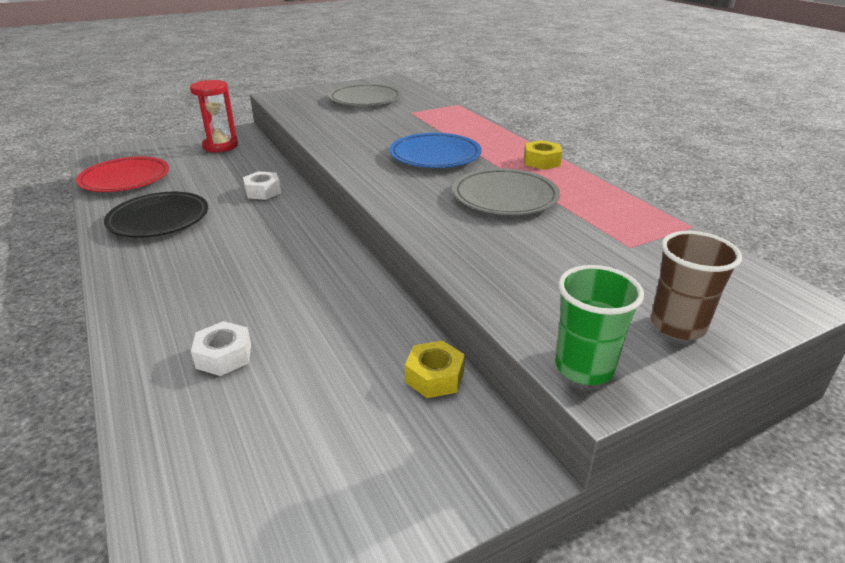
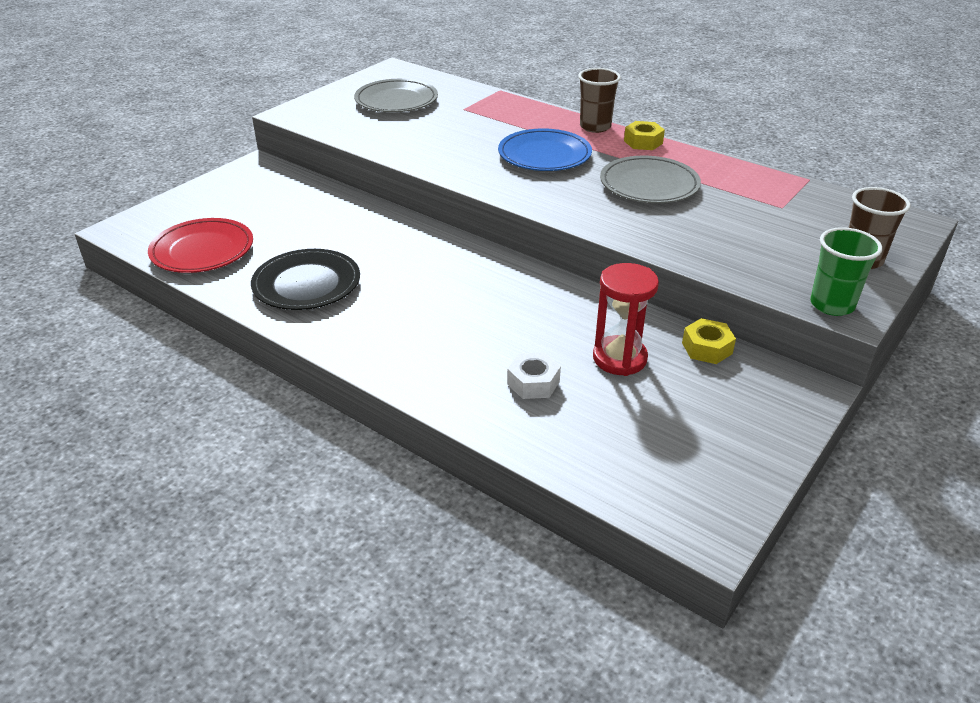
camera: 25 degrees left, 5 degrees up
red hourglass [190,80,238,153] -> red hourglass moved to [593,263,659,376]
white nut [243,171,281,200] -> none
none -> brown cup [578,68,621,133]

